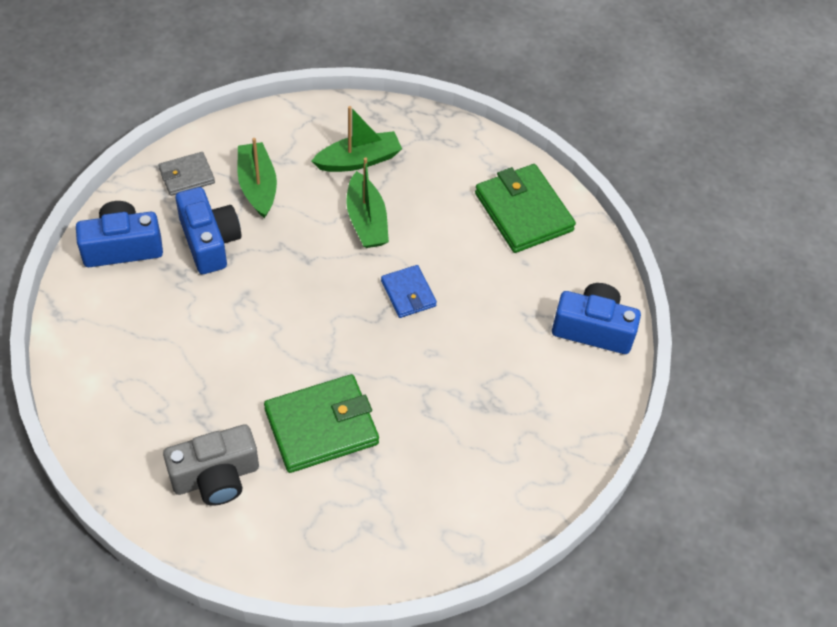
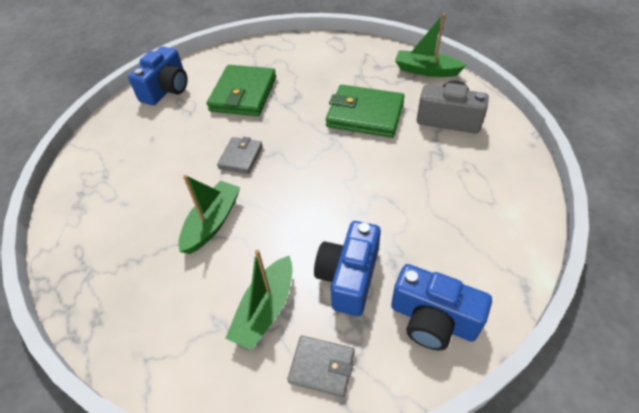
camera: 135 degrees left, 5 degrees down
green boat [312,106,402,172] -> green boat moved to [395,13,467,77]
blue wallet [381,265,437,318] -> grey wallet [217,137,263,174]
green wallet [475,164,576,253] -> green wallet moved to [207,65,276,116]
blue camera [552,283,641,354] -> blue camera turned 120 degrees counterclockwise [128,46,188,105]

